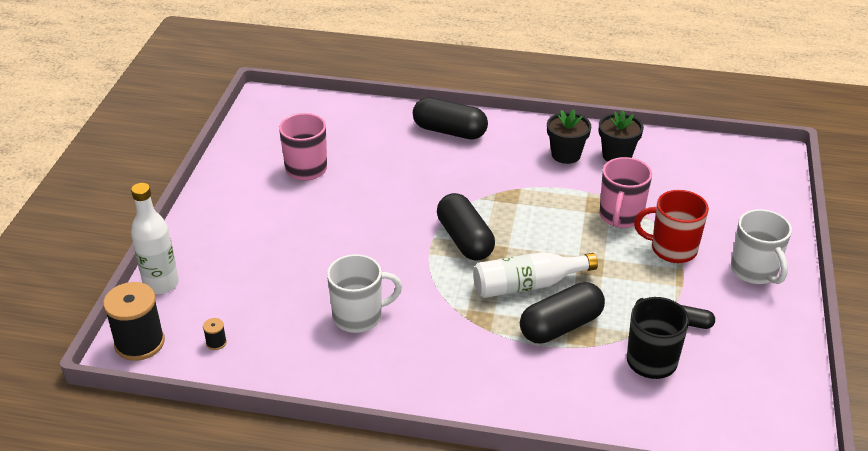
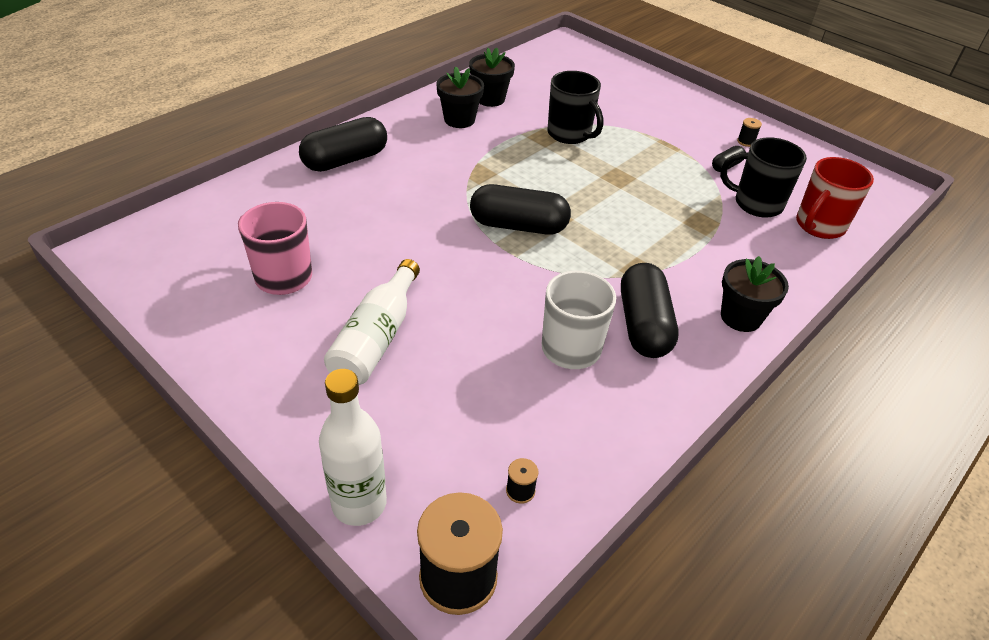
camera: 60 degrees left, 5 degrees up
white bottle [473,252,598,298] -> white bottle moved to [324,259,420,385]
black capsule [520,282,605,344] -> black capsule moved to [621,263,678,358]
pink mug [599,157,652,228] -> black mug [547,71,603,144]
red mug [634,190,709,263] -> red mug moved to [796,157,874,239]
white mug [731,209,792,284] -> none
none -> black flower pot [721,256,789,332]
none -> black spool [737,118,762,147]

